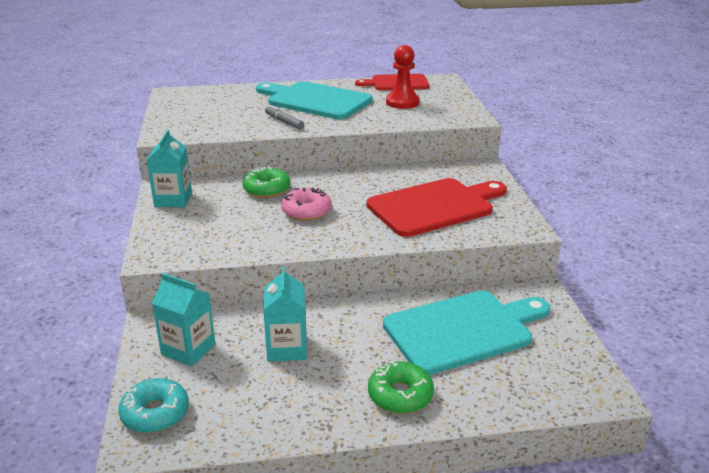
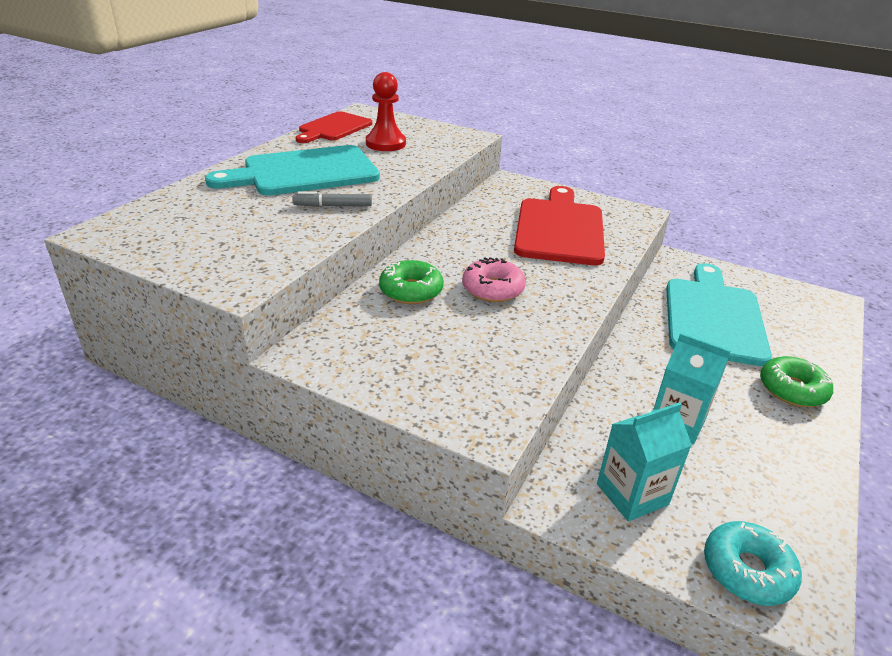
camera: 55 degrees left, 5 degrees up
turquoise carton [147,130,192,207] -> none

